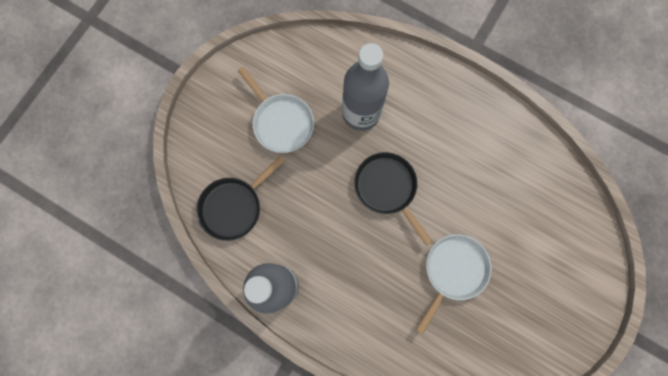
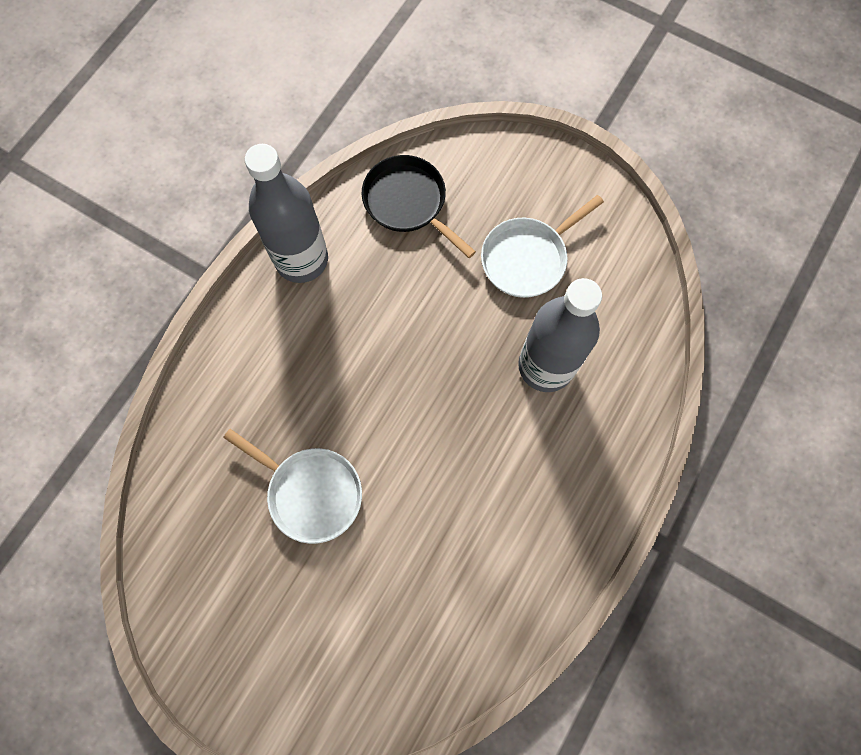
camera: 90 degrees right, 5 degrees down
black pan [354,152,433,246] -> none

